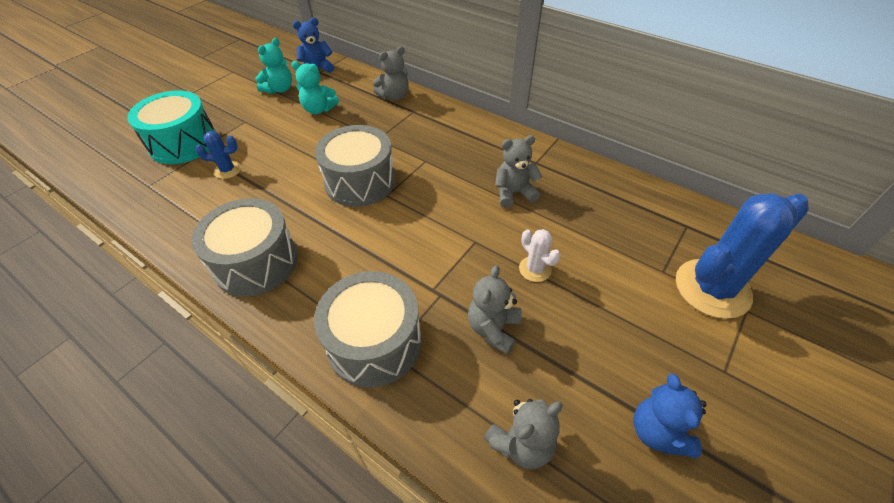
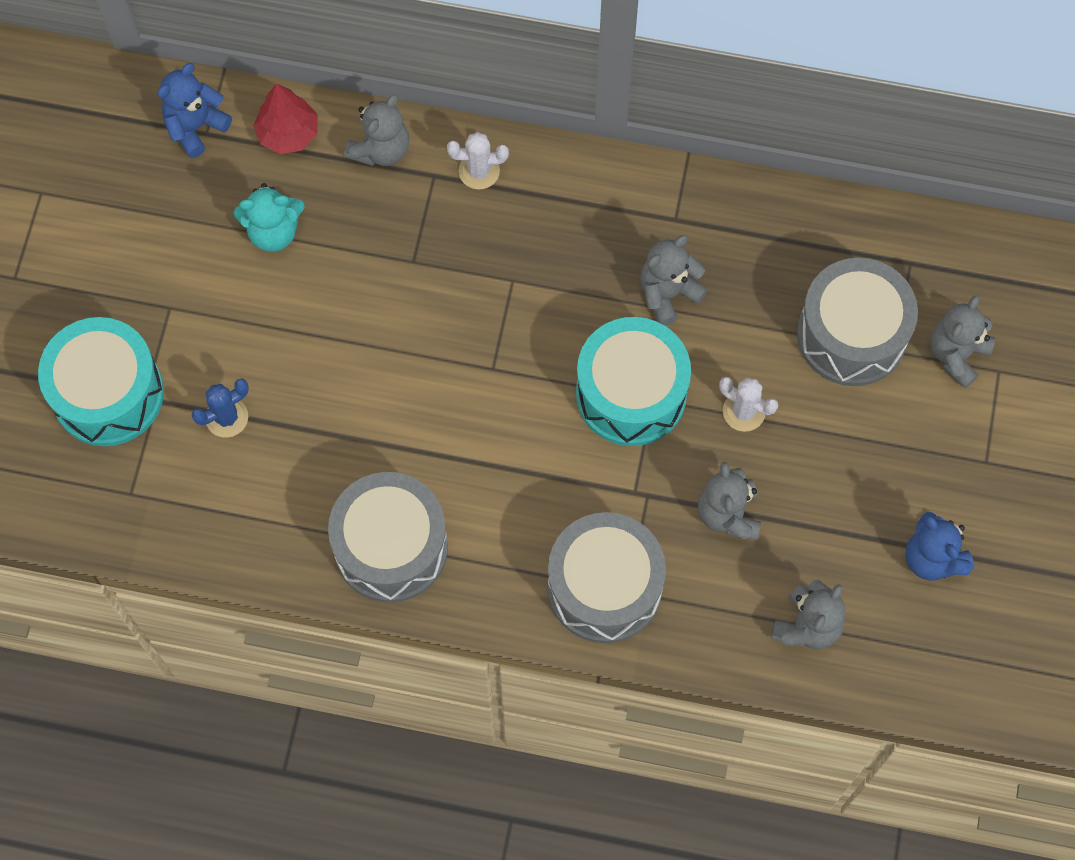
camera: 25 degrees left, 20 degrees up
turquoise teddy bear [256,38,292,94] -> none
grey drum [315,125,395,207] -> grey drum moved to [797,258,918,386]
blue cactus [676,193,809,319] -> grey teddy bear [930,295,995,389]
none -> red tree [253,84,318,154]
none -> white cactus [447,132,509,190]
none -> turquoise drum [576,317,691,446]

